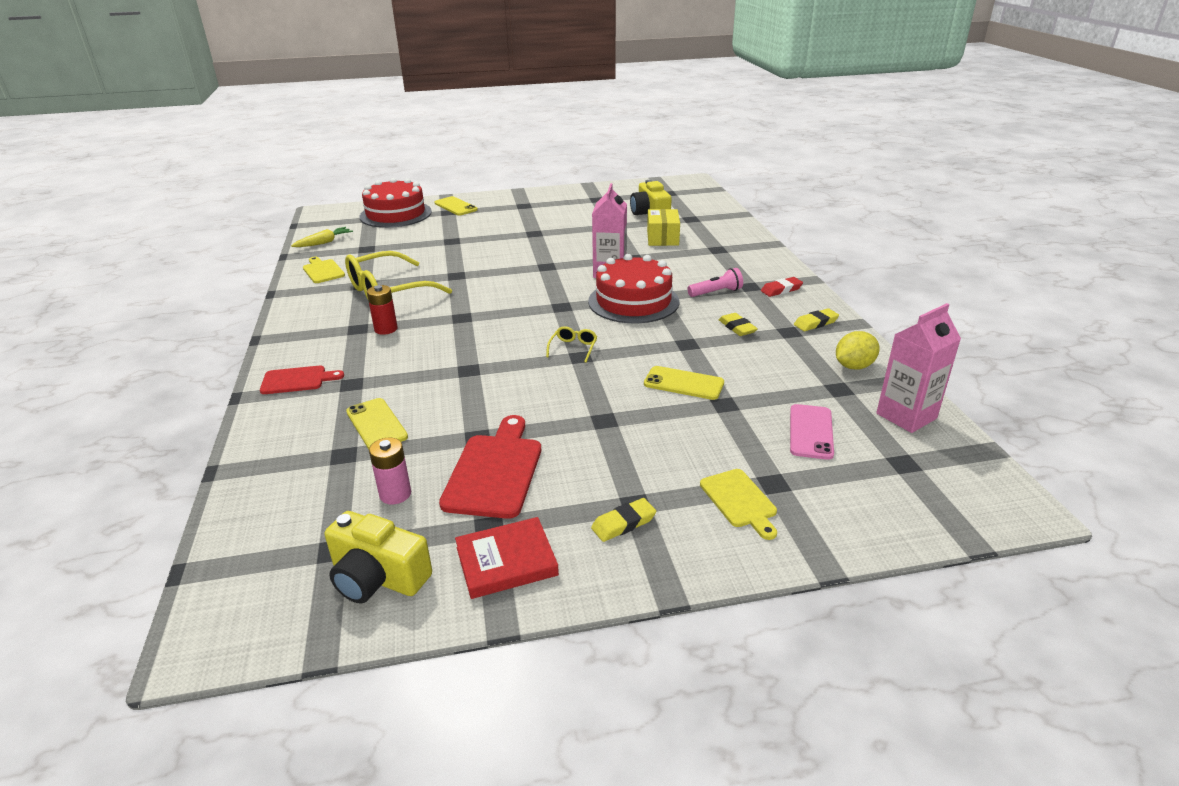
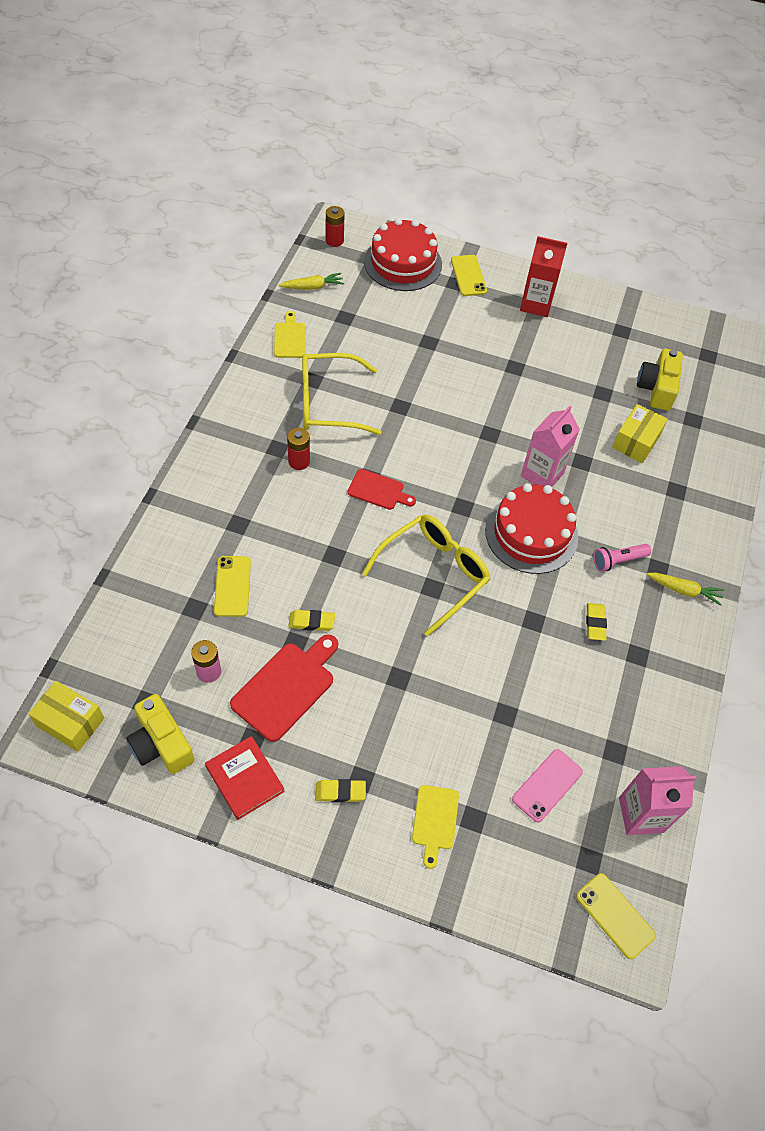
camera: 25 degrees right, 25 degrees up
red cutting board [260,366,344,394] -> red cutting board moved to [347,469,416,510]
red book [455,517,559,599] -> red book turned 45 degrees clockwise [205,736,285,820]
yellow glasses [546,326,597,363] -> yellow glasses [362,514,490,636], size x2.39
yellow phone [644,366,724,400] -> yellow phone moved to [576,873,656,959]
pink flashlight [687,268,743,297] -> pink flashlight turned 150 degrees clockwise [593,544,651,572]
red eraser [761,277,803,297] -> yellow carrot [646,573,724,606]
yellow eraser [794,308,839,331] -> yellow eraser moved to [288,610,335,631]
yellow lemon [836,331,880,370] -> none
none -> yellow box [28,681,104,752]
none -> red battery [326,206,345,247]
none -> red carton [520,236,567,317]

